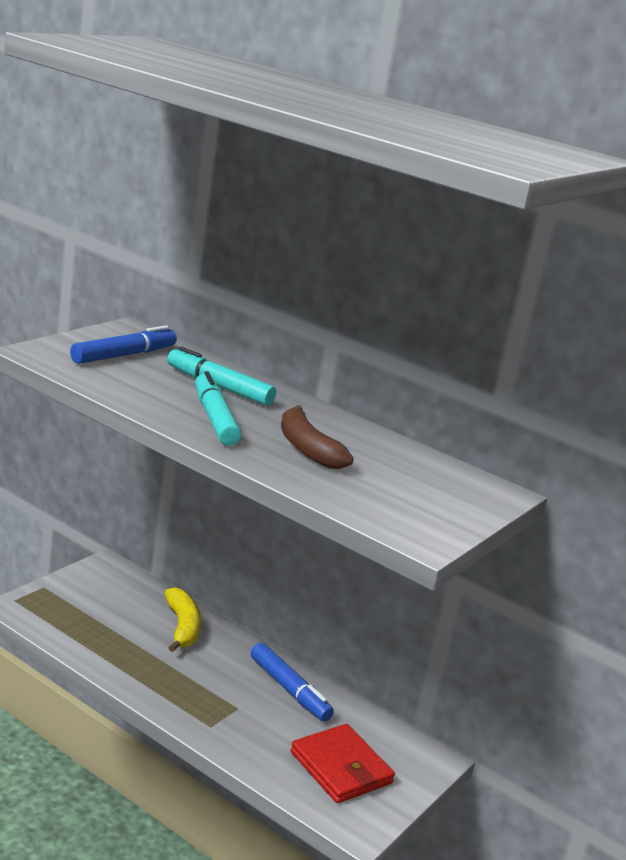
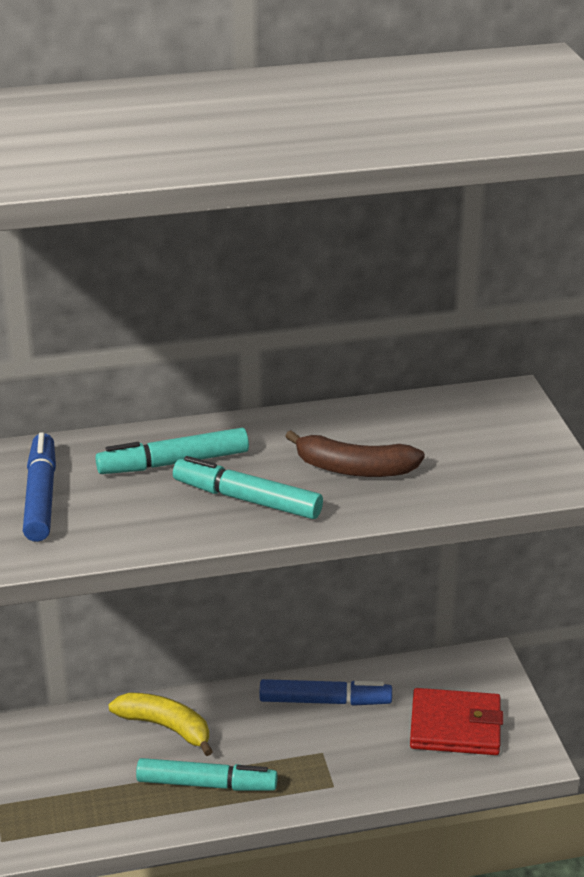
camera: 45 degrees left, 10 degrees up
none -> turquoise marker [136,758,278,791]

